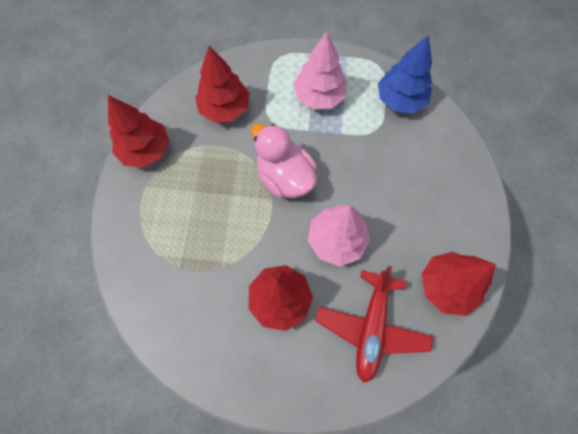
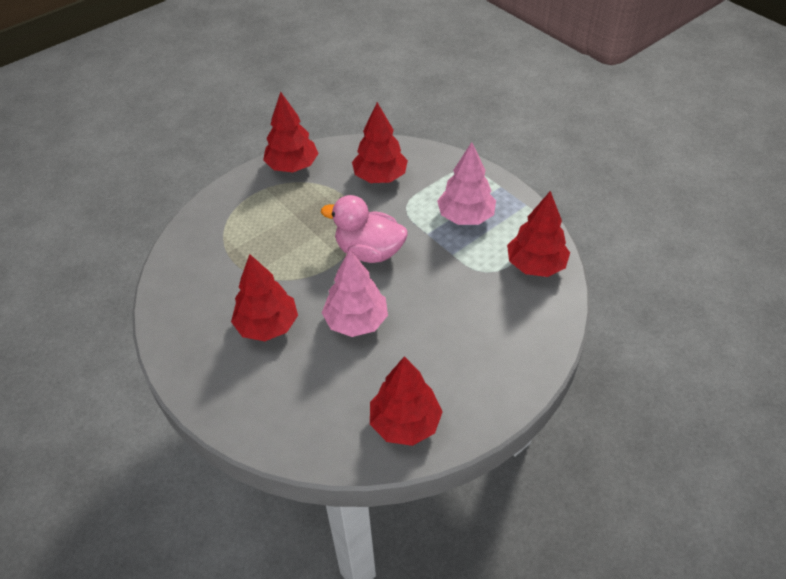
camera: 45 degrees right, 20 degrees down
pink duck [251,124,317,198] -> pink duck turned 75 degrees counterclockwise [321,195,408,263]
red plane [315,266,433,383] -> none
blue tree [378,35,432,113] -> red tree [507,191,570,277]

